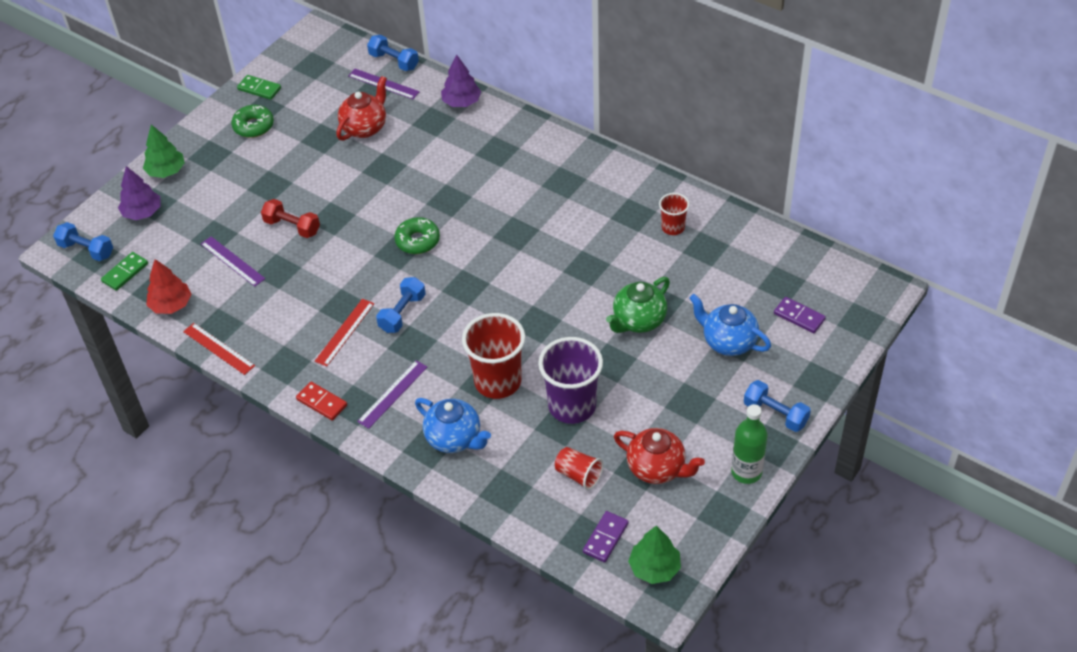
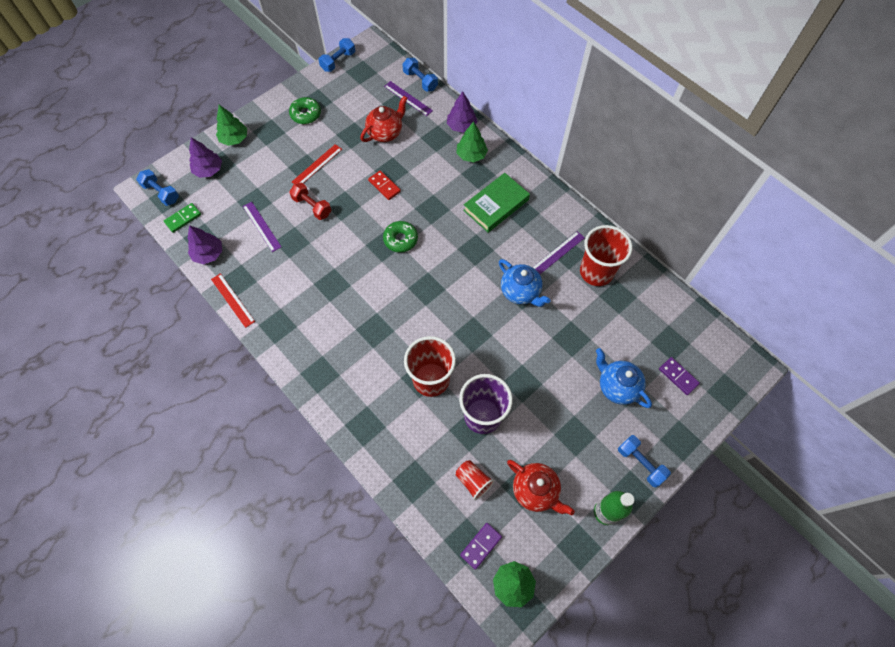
camera: 10 degrees right, 15 degrees up
red tree [146,259,192,314] -> purple tree [187,225,222,264]
green domino [237,75,281,100] -> none
red domino [296,382,347,421] -> red domino moved to [368,171,401,200]
red ruler [315,299,374,367] -> red ruler moved to [292,144,342,184]
purple ruler [357,360,427,429] -> purple ruler moved to [533,231,585,274]
blue dumbbell [376,277,426,333] -> blue dumbbell moved to [318,38,355,72]
blue teapot [415,398,491,453] -> blue teapot moved to [499,259,551,307]
green teapot [606,277,670,333] -> none
red cup [659,193,690,235] -> red cup [580,225,632,286], size x1.89
none -> green tree [456,121,488,162]
none -> green book [463,173,530,233]

